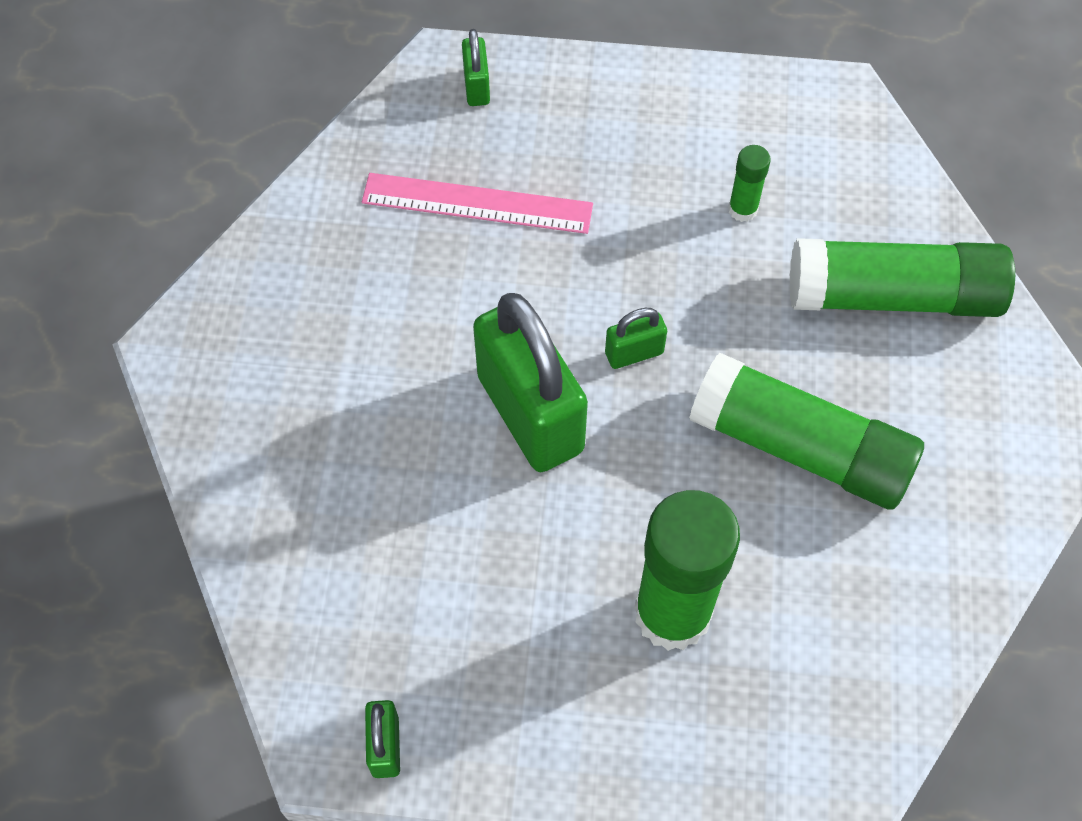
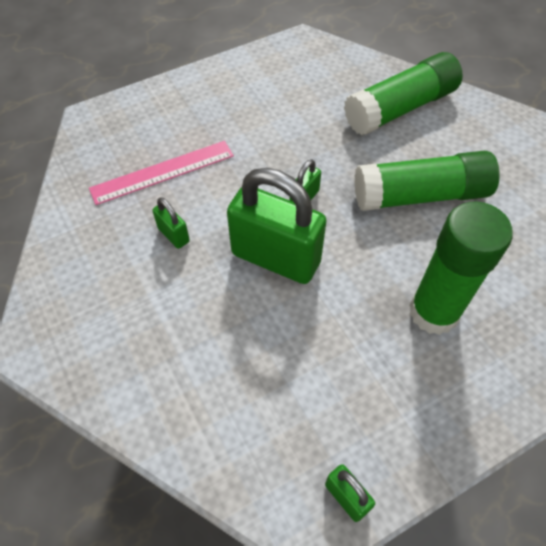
camera: 35 degrees left, 5 degrees down
green padlock [462,29,490,106] -> green padlock moved to [152,197,190,249]
green glue stick [728,145,771,222] -> none

